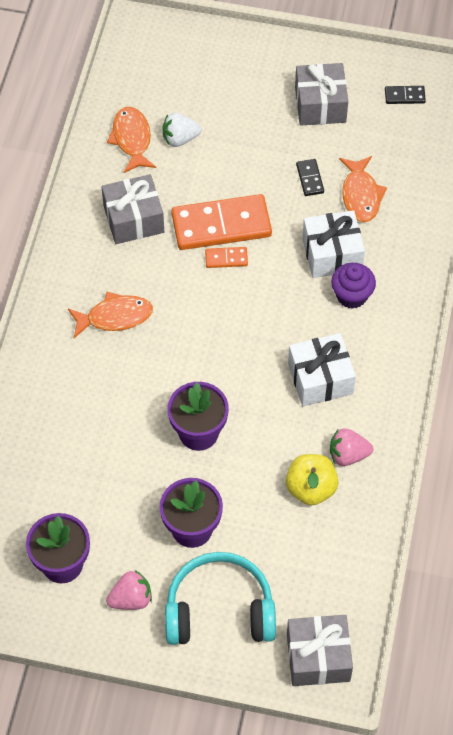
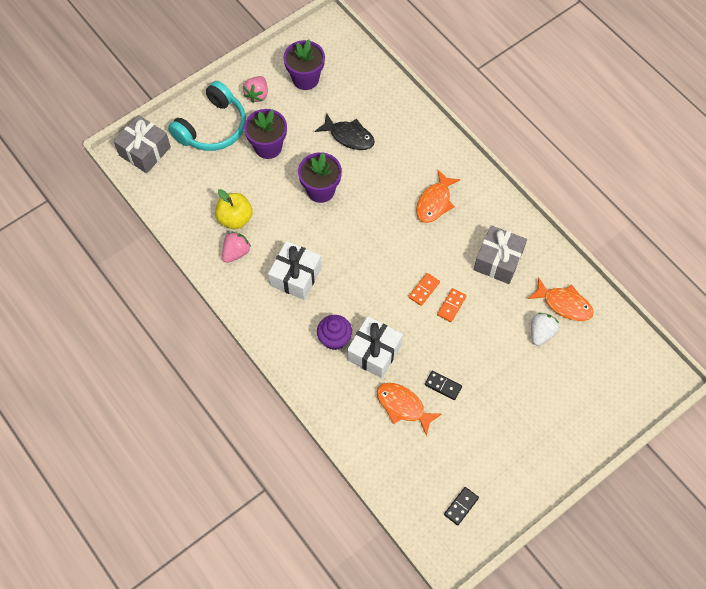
camera: 130 degrees right, 5 degrees up
orange domino [171,194,272,250] -> orange domino [437,288,466,322], size x0.44
grey gift [295,63,348,126] -> none
none -> black fish [315,113,375,150]

